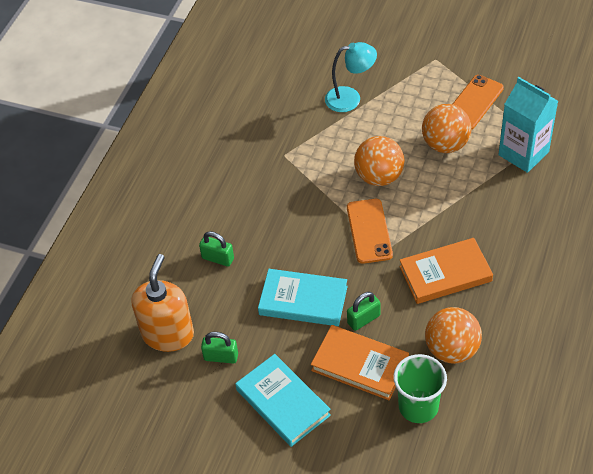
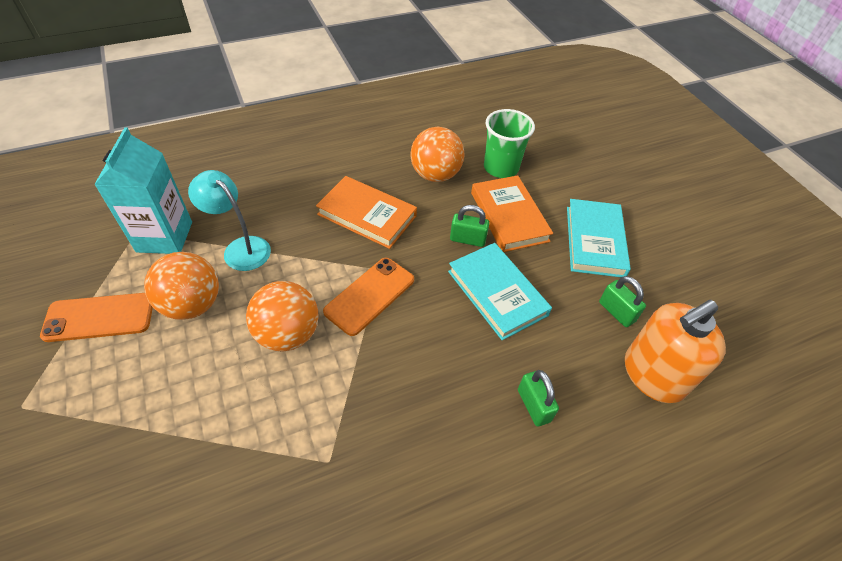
camera: 140 degrees left, 0 degrees up
turquoise lamp [325,42,377,112] -> turquoise lamp moved to [188,170,271,271]

